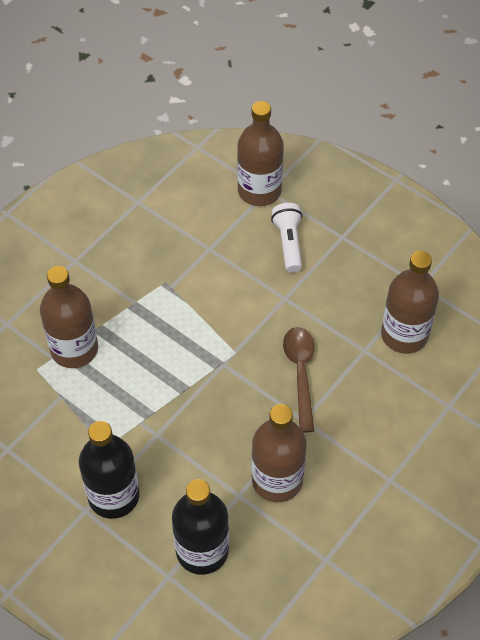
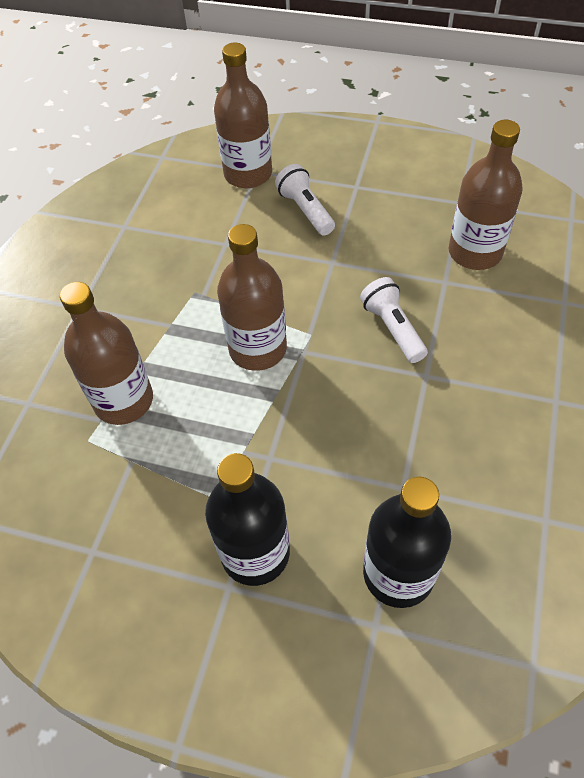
camera: 20 degrees left, 0 degrees up
brown bottle [251,404,307,502] -> brown bottle moved to [217,224,287,371]
brown spoon [283,327,315,433] -> white flashlight [360,277,428,363]

